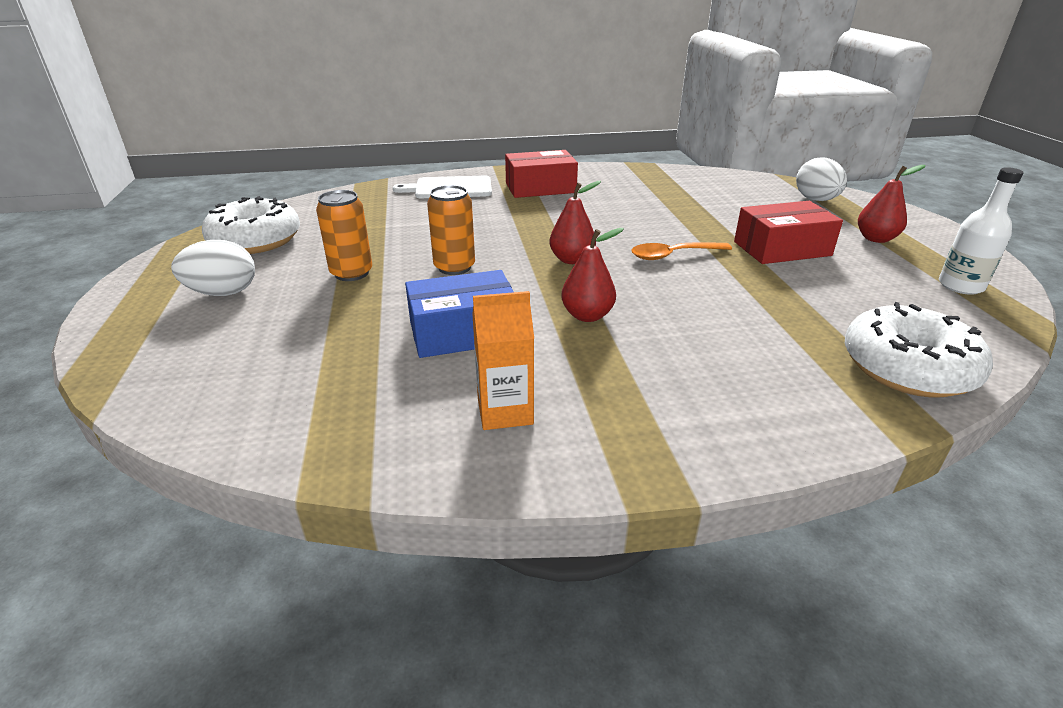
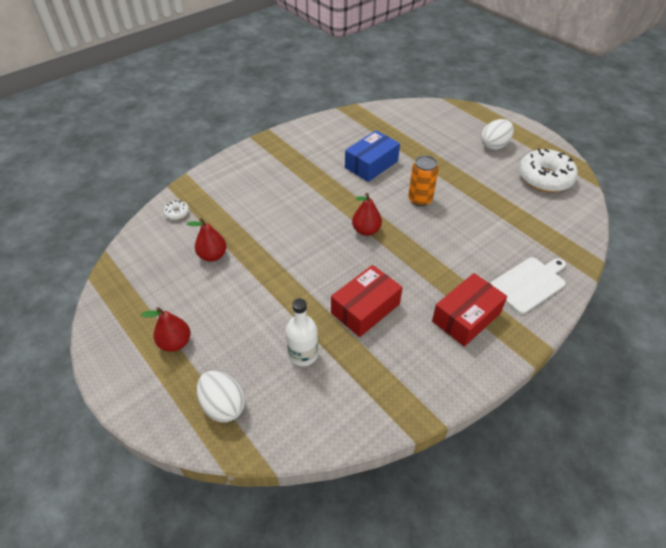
camera: 150 degrees right, 15 degrees up
orange can [316,190,372,281] -> none
orange carton [472,291,534,430] -> none
red pear [561,228,624,322] -> red pear moved to [187,218,227,262]
orange spoon [631,242,732,260] -> none
red box [734,201,843,264] -> red box moved to [331,265,403,337]
white donut [845,302,993,397] -> white donut [163,200,189,220], size x0.42
white bottle [939,167,1024,295] -> white bottle moved to [286,298,318,366]

